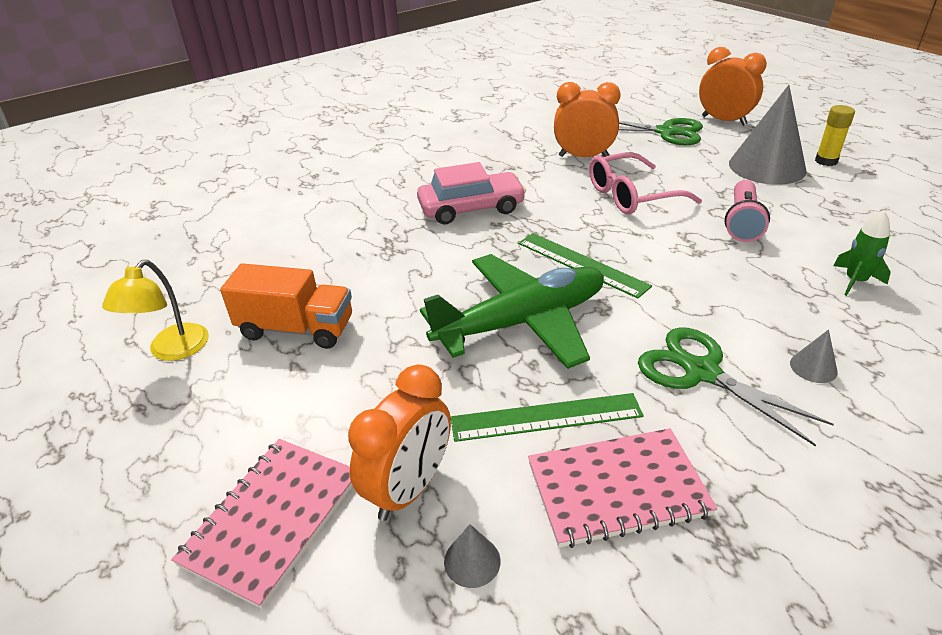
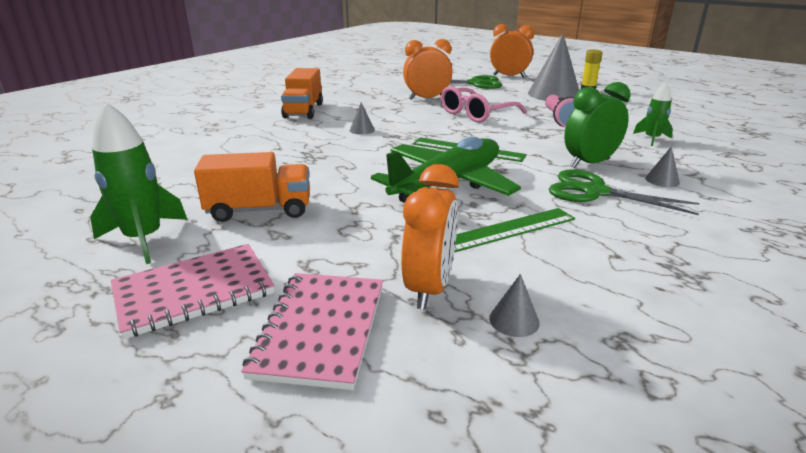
camera: 20 degrees left, 10 degrees down
yellow lamp [102,260,209,361] -> green rocket [90,102,188,264]
pink car [417,162,526,224] -> grey cone [350,102,375,135]
pink notebook [528,428,717,548] -> pink notebook moved to [111,244,275,339]
none -> orange truck [281,68,323,119]
none -> green clock [564,82,631,168]

